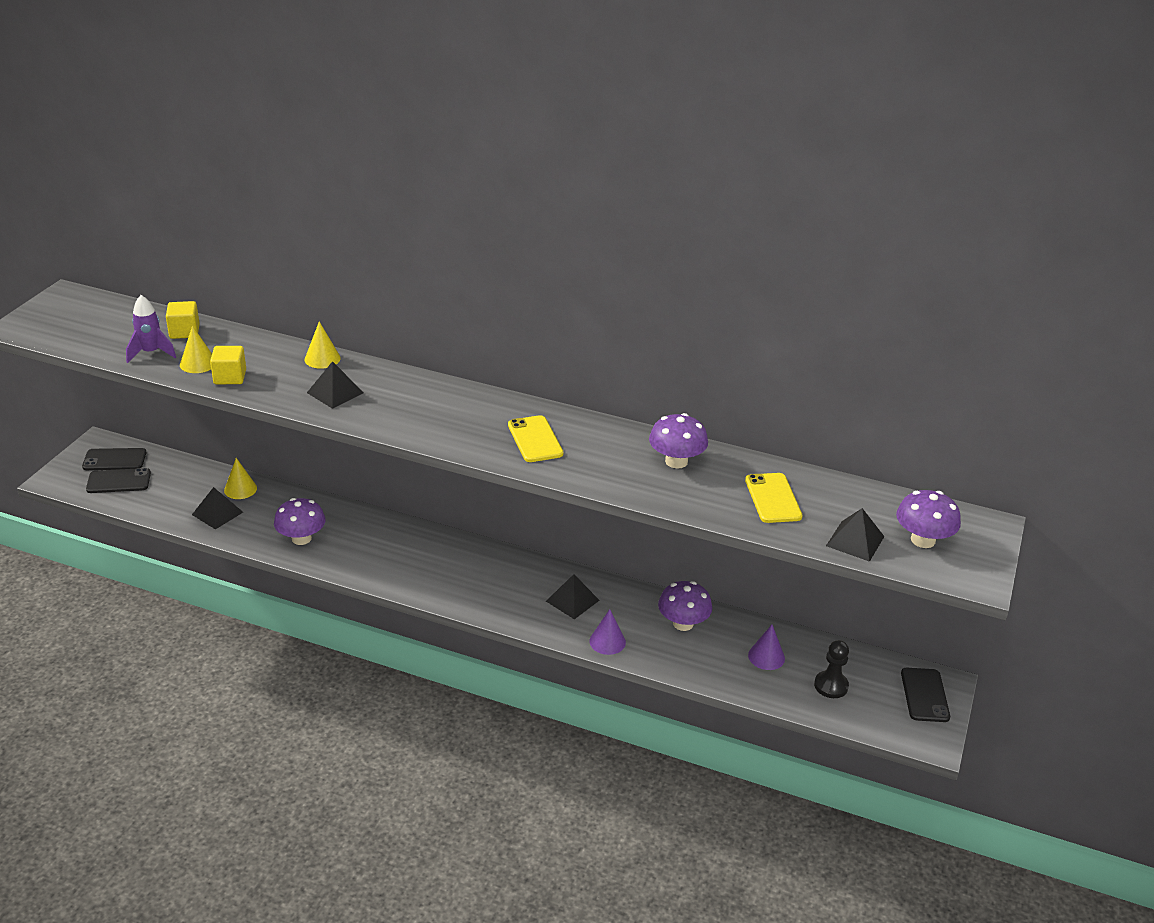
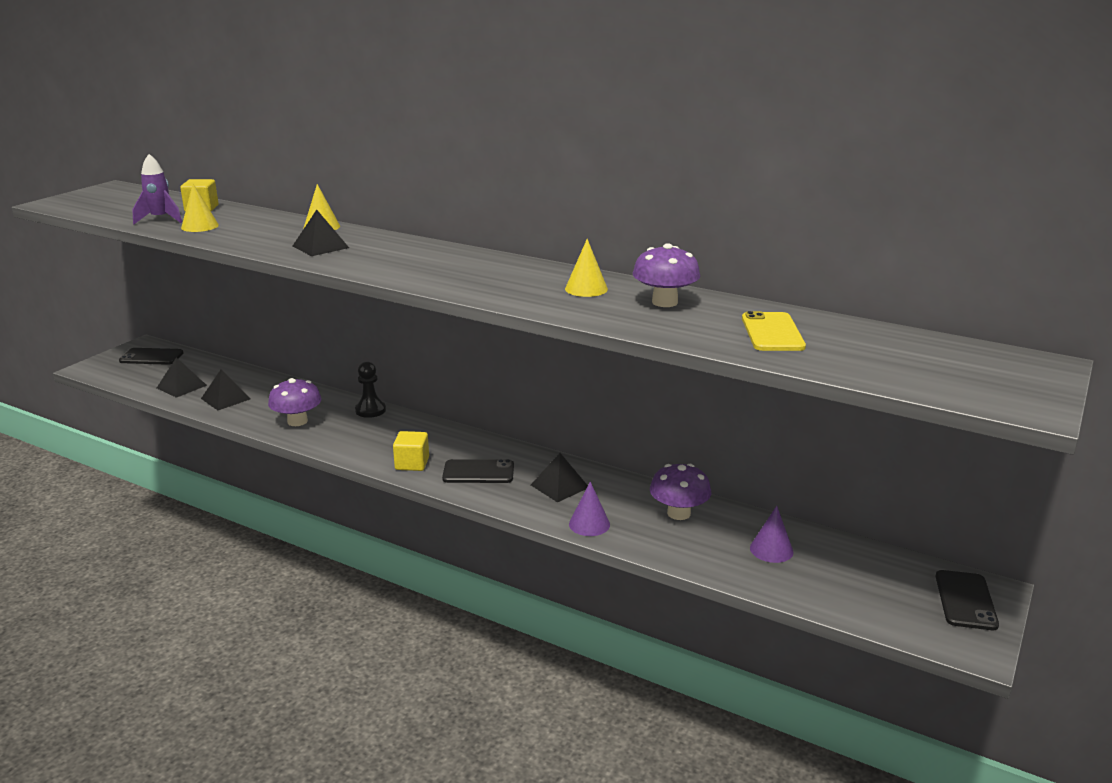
camera: 10 degrees right, 10 degrees down
black phone [86,468,151,493] -> black phone moved to [442,459,514,483]
yellow cube [210,346,246,384] -> yellow cube moved to [393,431,429,471]
yellow cone [224,458,257,499] -> yellow cone moved to [565,239,608,297]
yellow phone [508,415,563,462] -> none
black pawn [814,640,849,698] -> black pawn moved to [355,361,386,418]
black pyramid [826,508,885,562] -> black pyramid moved to [157,357,207,398]
purple mushroom [896,490,961,548] -> none

